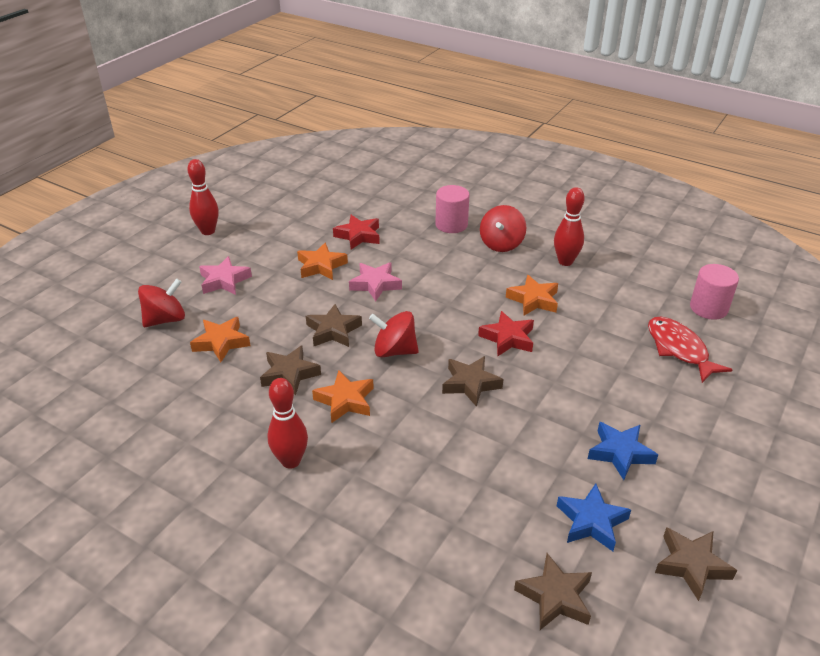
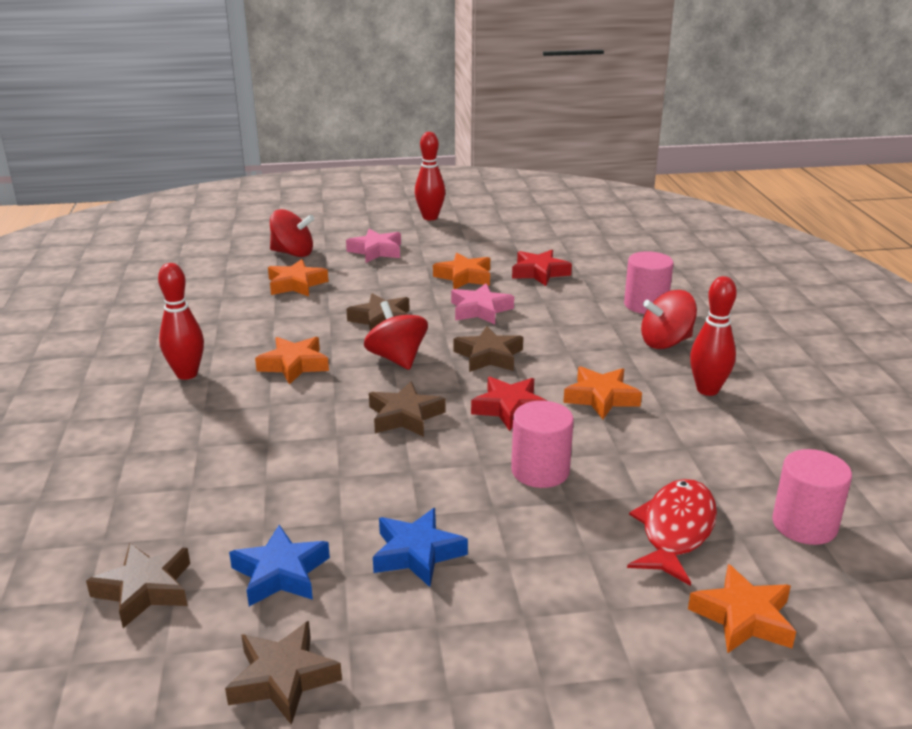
camera: 50 degrees right, 10 degrees down
brown star [260,345,321,395] -> brown star moved to [453,326,523,372]
none -> pink cylinder [511,401,574,488]
none -> orange star [688,564,796,654]

